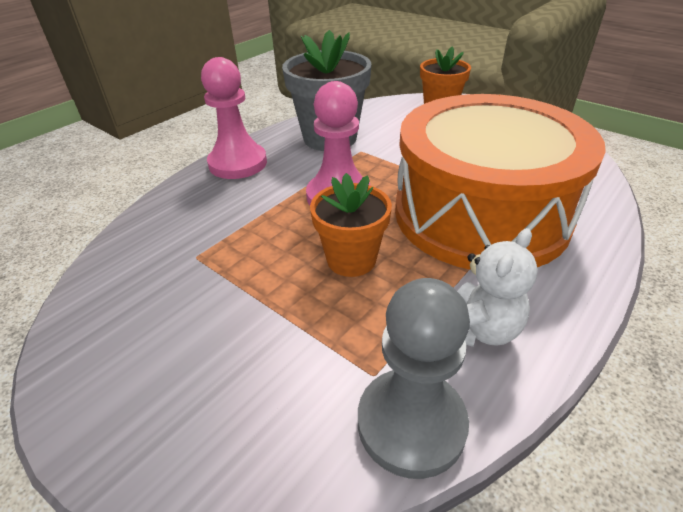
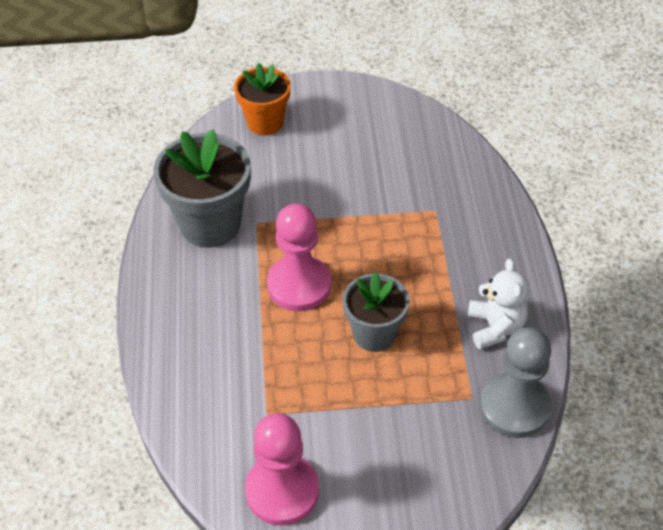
camera: 45 degrees left, 10 degrees up
pink pawn [201,57,267,179] -> pink pawn moved to [245,413,319,526]
orange flower pot [310,173,392,277] -> grey flower pot [343,272,409,352]
orange drum [395,94,606,270] -> none

